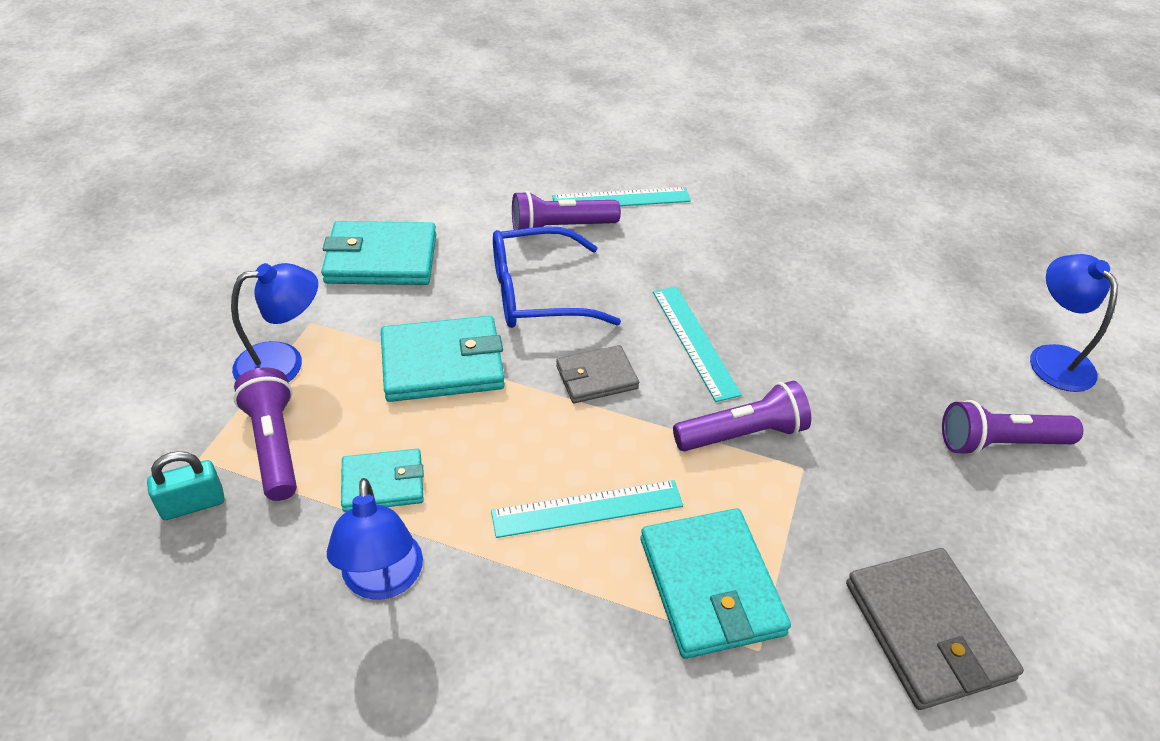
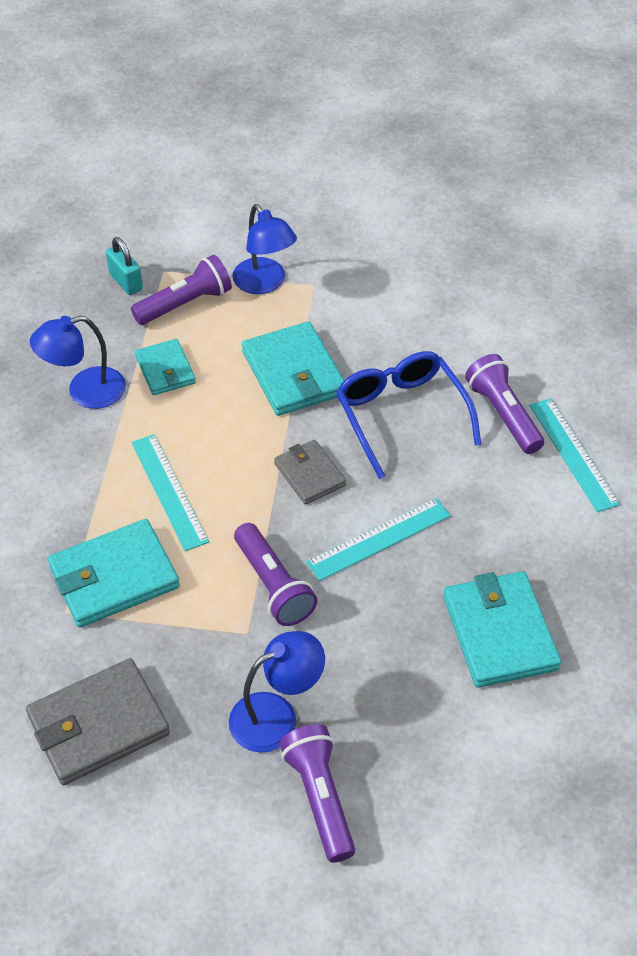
camera: 80 degrees right, 5 degrees up
turquoise wallet [321,221,436,285] -> turquoise wallet moved to [443,571,561,688]
blue lamp [1030,254,1118,392] -> blue lamp moved to [229,631,325,753]

